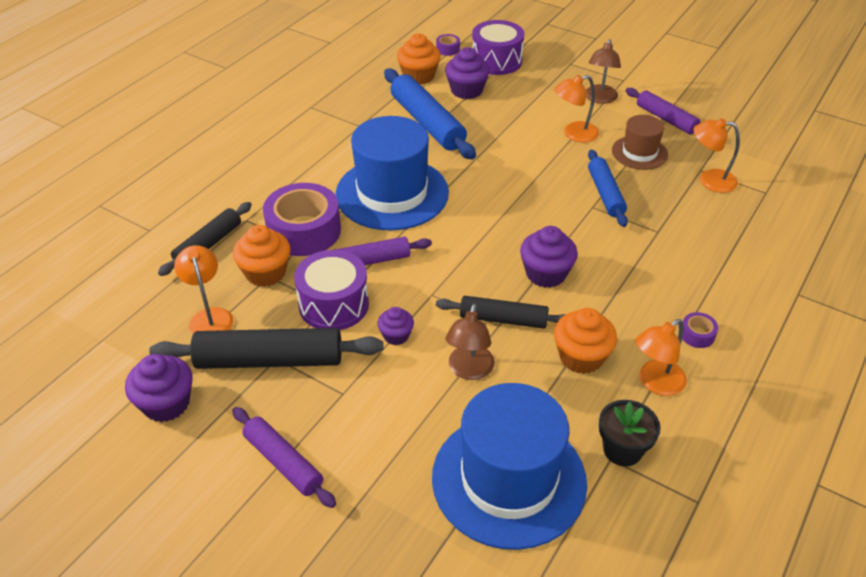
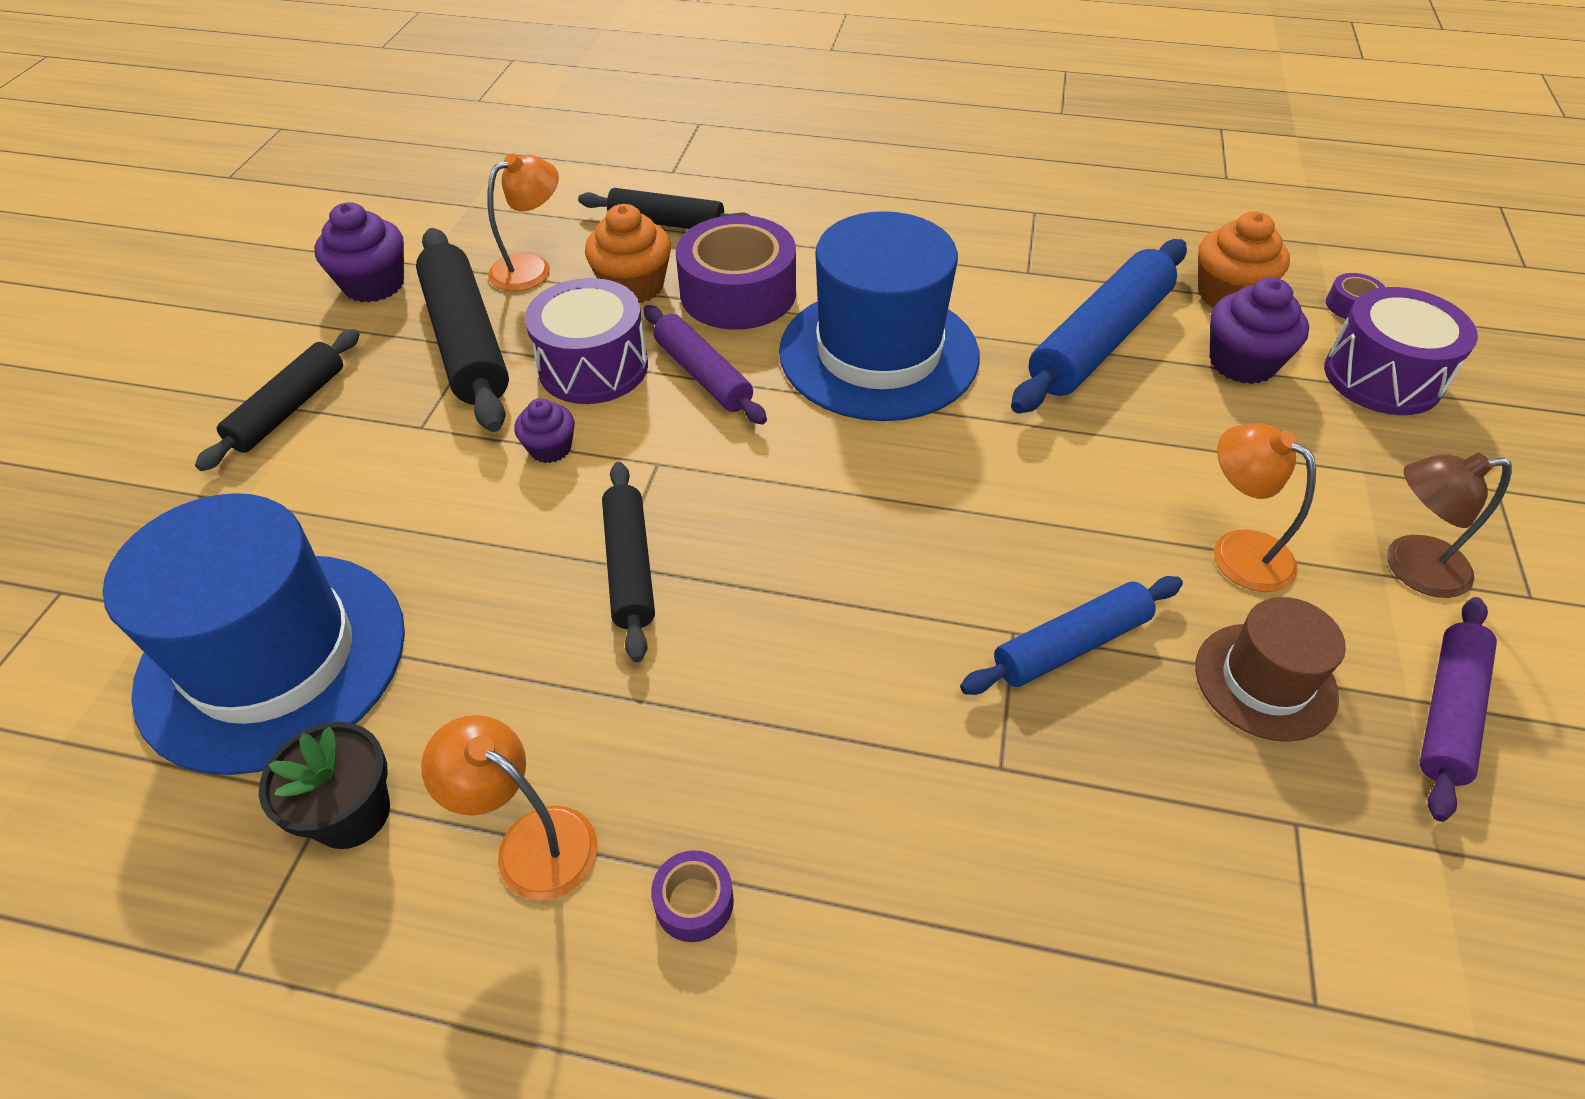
camera: 70 degrees right, 5 degrees up
purple rolling pin [232,407,336,508] -> black rolling pin [195,329,360,471]
brown lamp [446,303,495,380] -> none
purple cupcake [520,226,578,288] -> none
orange cupcake [554,308,617,374] -> none
orange lamp [694,118,740,193] -> none

